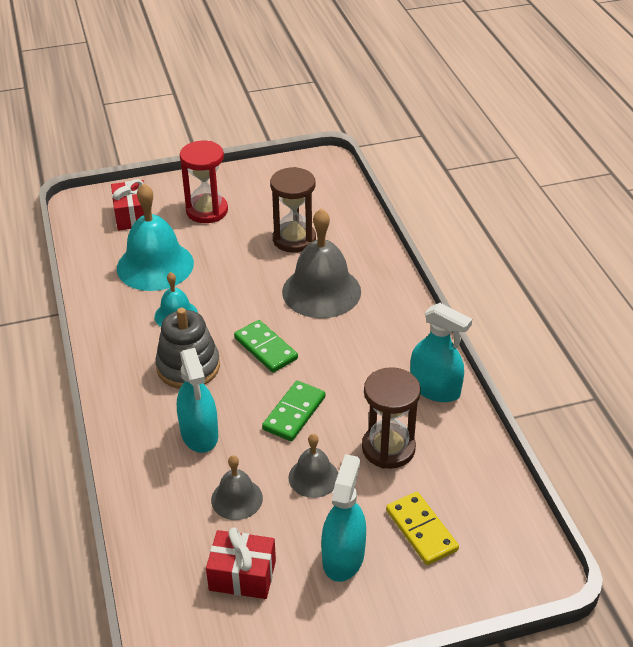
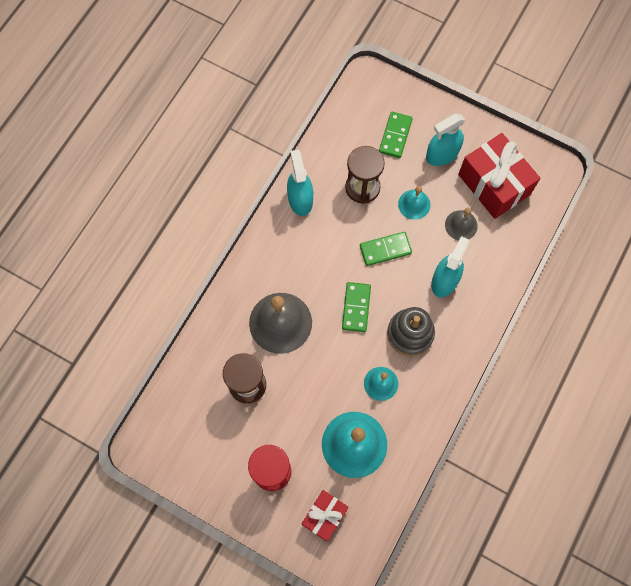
camera: 135 degrees left, 30 degrees up
red gift [206,527,276,599] -> red gift [458,133,540,219], size x1.73
grey bell [288,434,338,498] -> turquoise bell [398,186,430,220]
yellow domino [386,492,459,565] -> green domino [379,112,413,158]

